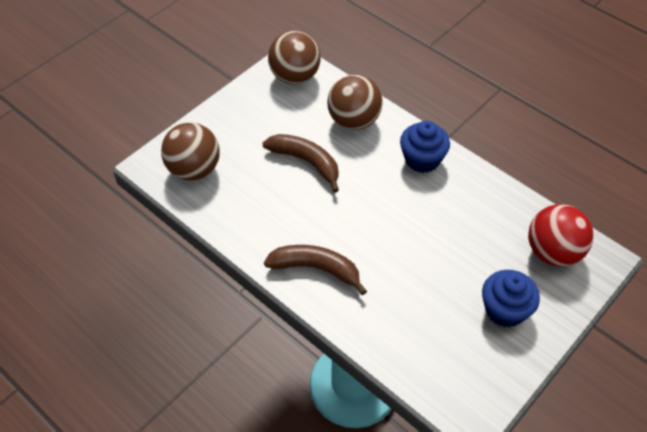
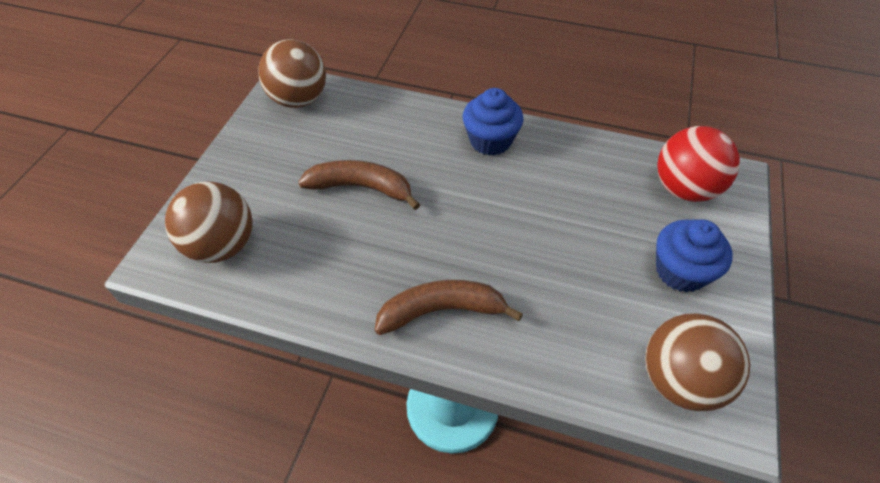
camera: 25 degrees left, 0 degrees up
brown ball [327,74,383,130] -> brown ball moved to [645,313,750,411]

